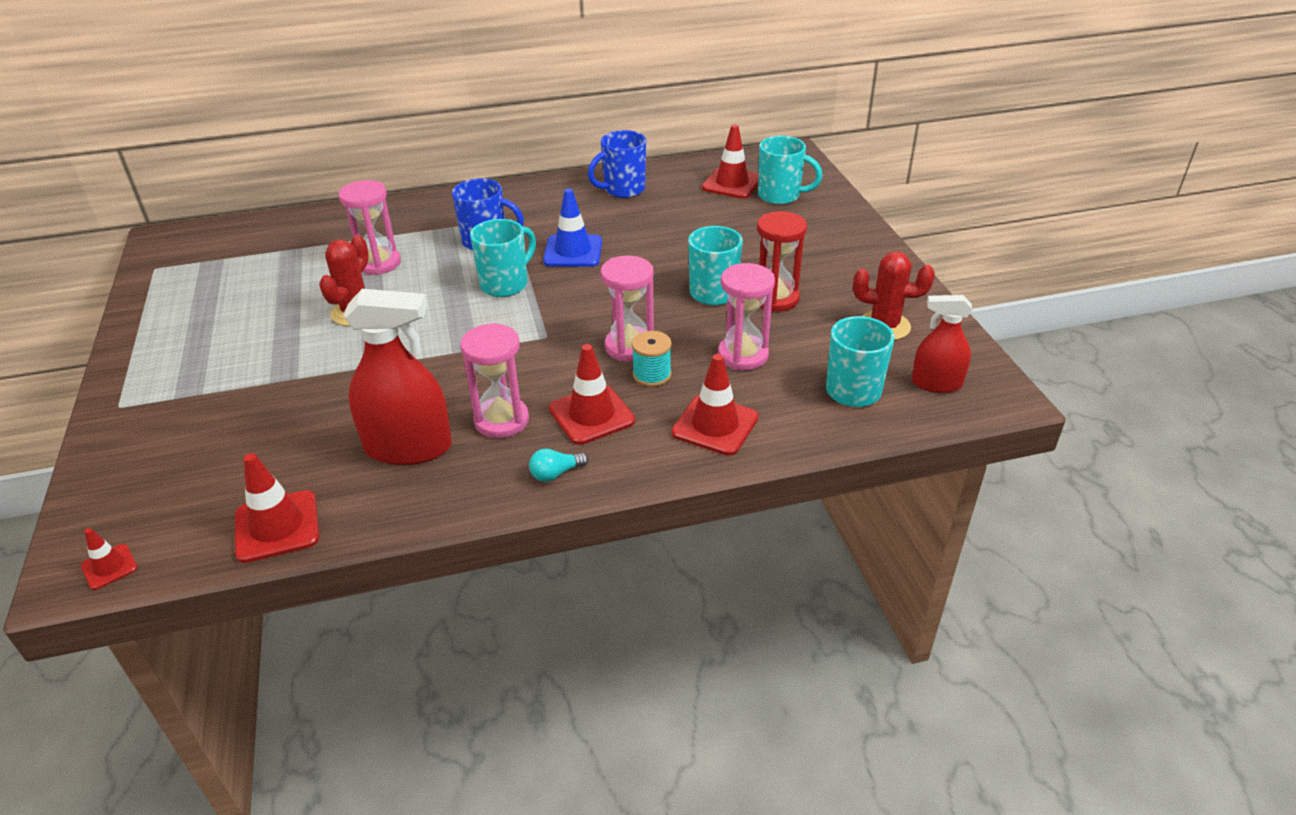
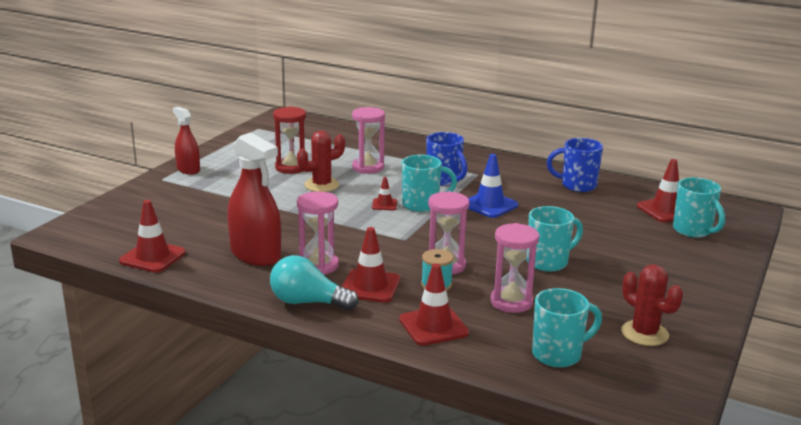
camera: 40 degrees right, 15 degrees down
red traffic cone [81,528,138,590] -> red traffic cone moved to [372,177,397,210]
turquoise light bulb [529,448,589,482] -> turquoise light bulb [270,255,358,310], size x2.00
red hourglass [757,211,807,312] -> red hourglass moved to [273,106,306,174]
red spray bottle [911,295,972,393] -> red spray bottle moved to [173,107,200,175]

